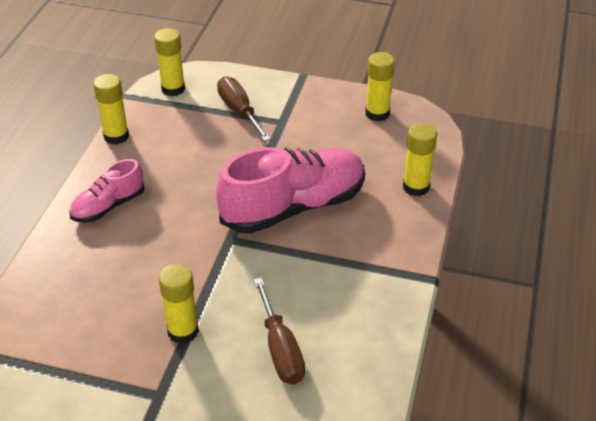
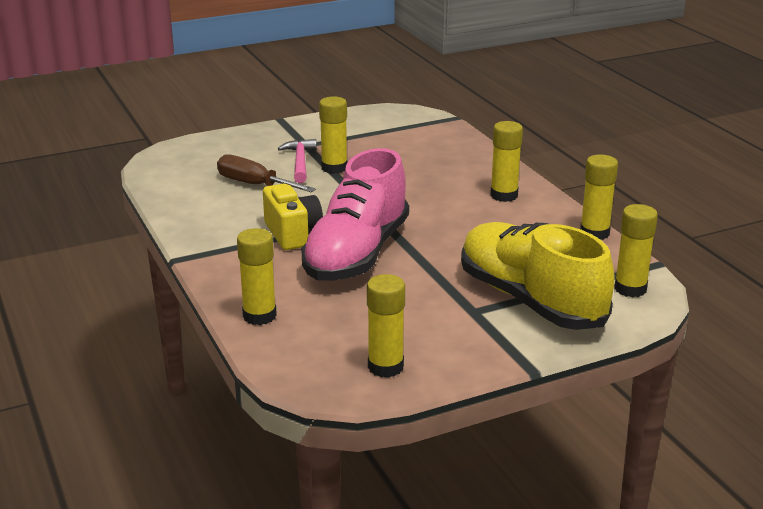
camera: 140 degrees right, 15 degrees down
pink shoe [69,159,145,223] -> yellow glue stick [490,121,523,202]
brown screwdriver [217,76,271,142] -> yellow shoe [461,222,615,330]
none -> yellow camera [263,184,323,250]
none -> pink hammer [278,139,317,183]

